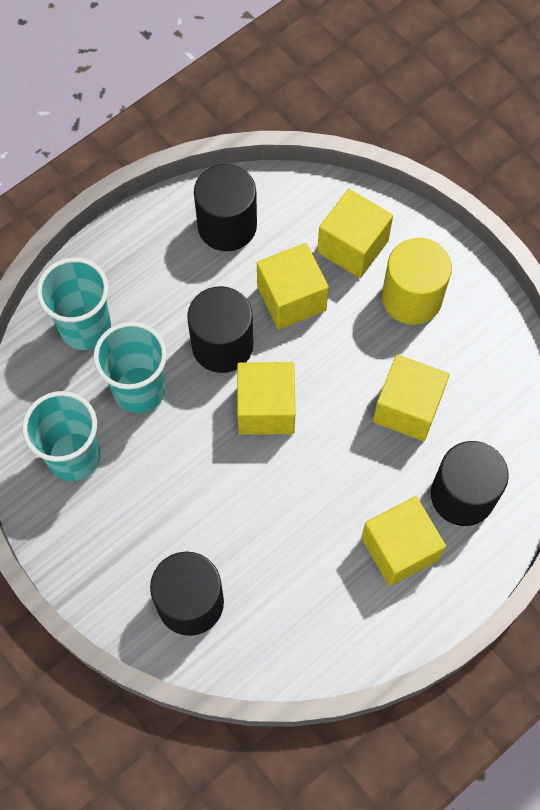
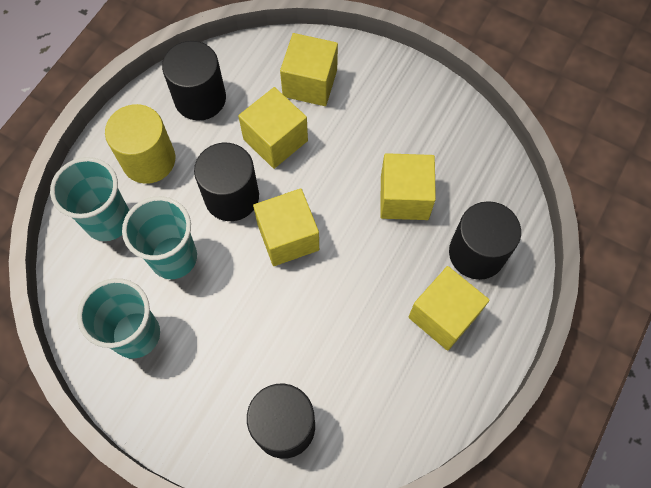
camera: 20 degrees left, 0 degrees up
yellow cylinder [382,238,452,325] -> yellow cylinder moved to [105,104,175,184]

